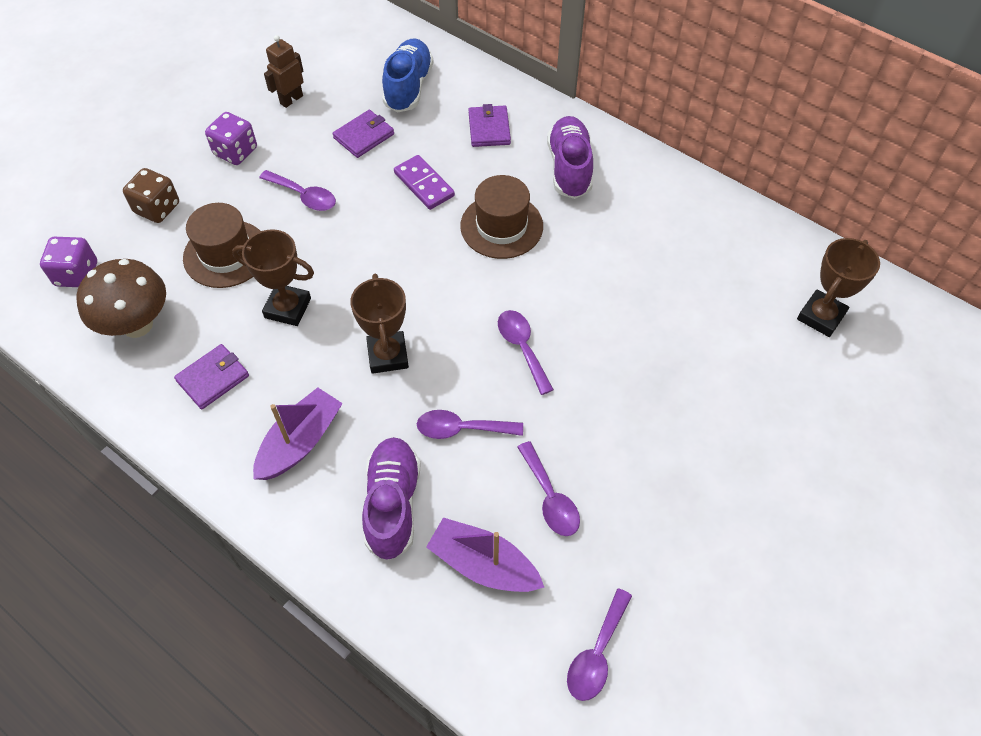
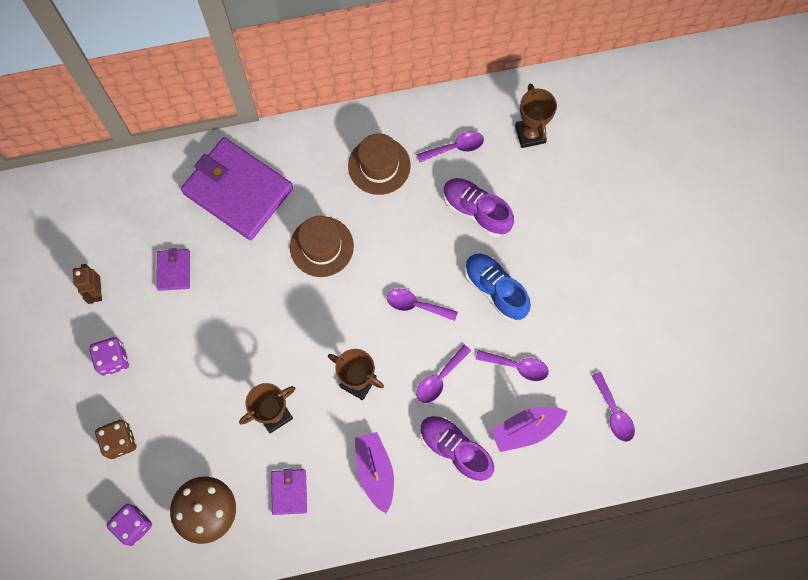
camera: 50 degrees left, 15 degrees up
brown hat [183,203,260,288] -> brown hat moved to [348,133,411,195]
purple spoon [259,170,336,211] -> purple spoon moved to [416,131,484,163]
blue shoe [382,39,434,113] -> blue shoe moved to [465,253,531,321]
purple domino [394,155,455,210] -> none
purple wallet [468,104,511,147] -> purple wallet [181,137,293,240], size x2.23
purple shoe [547,116,593,199] -> purple shoe moved to [443,178,514,237]

